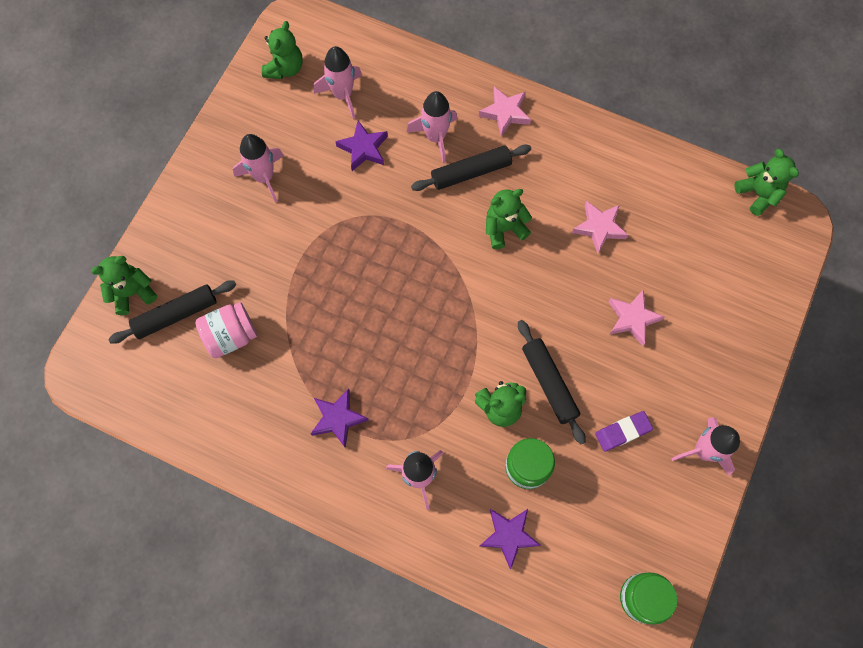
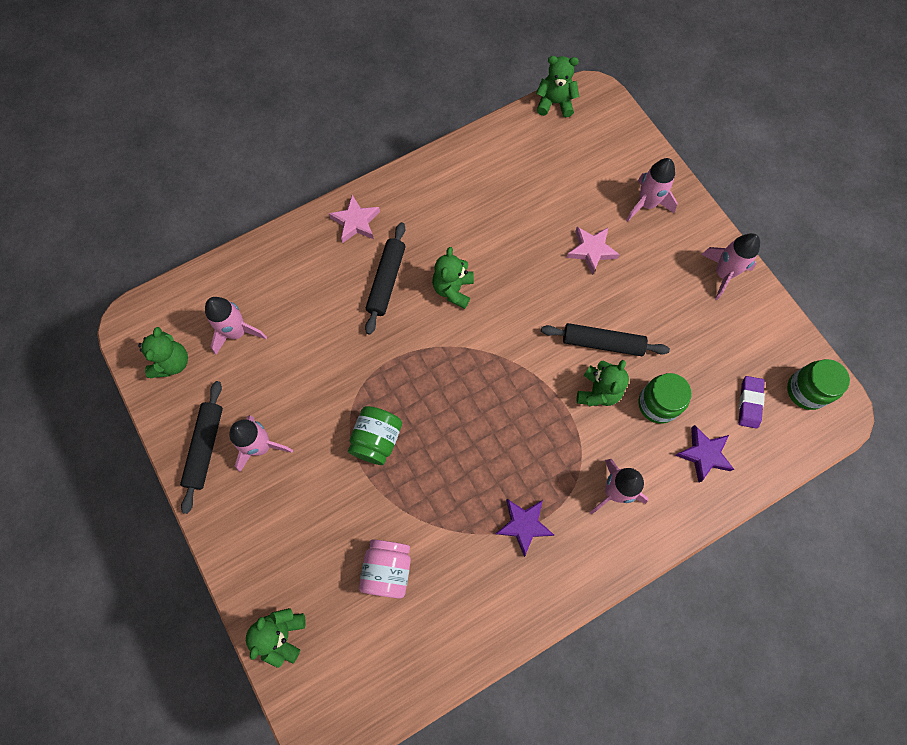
camera: 55 degrees left, 0 degrees up
black rolling pin [108,281,236,344] -> black rolling pin moved to [180,381,223,514]
green teddy bear [262,21,303,79] -> green teddy bear turned 45 degrees clockwise [138,327,188,378]
purple star [335,121,388,171] -> none
pink rocket [407,91,457,163] -> pink rocket moved to [626,158,677,222]
pink star [572,201,628,254] -> none
purple eraser [595,411,653,451] -> purple eraser moved to [739,376,765,429]
none -> green jar [348,406,402,465]

